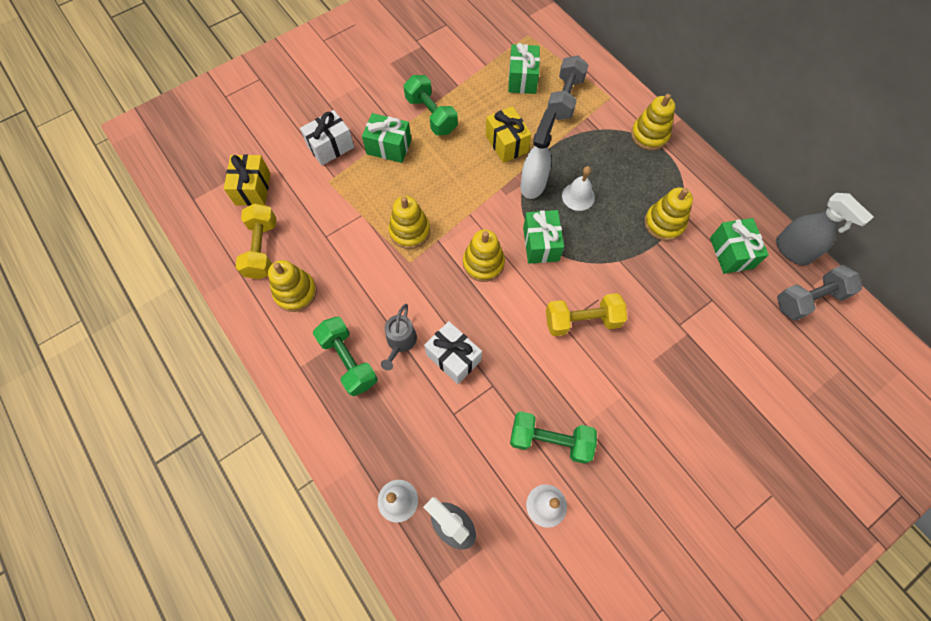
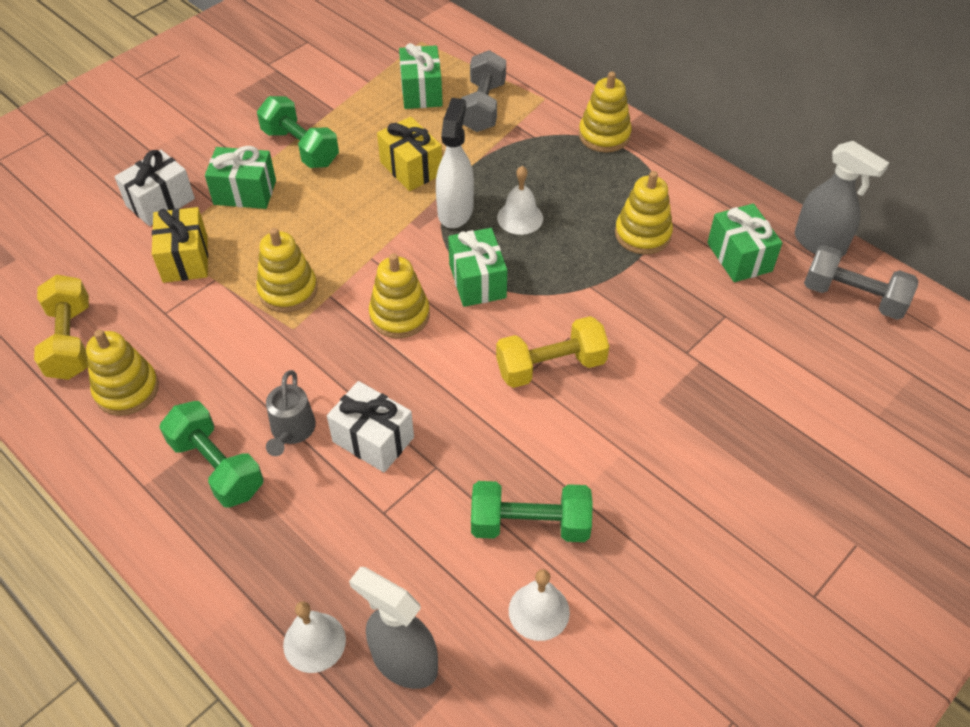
camera: 10 degrees left, 15 degrees down
yellow gift [224,154,270,206] -> yellow gift moved to [152,207,208,283]
grey dumbbell [777,265,862,321] -> grey dumbbell turned 60 degrees clockwise [804,245,918,320]

